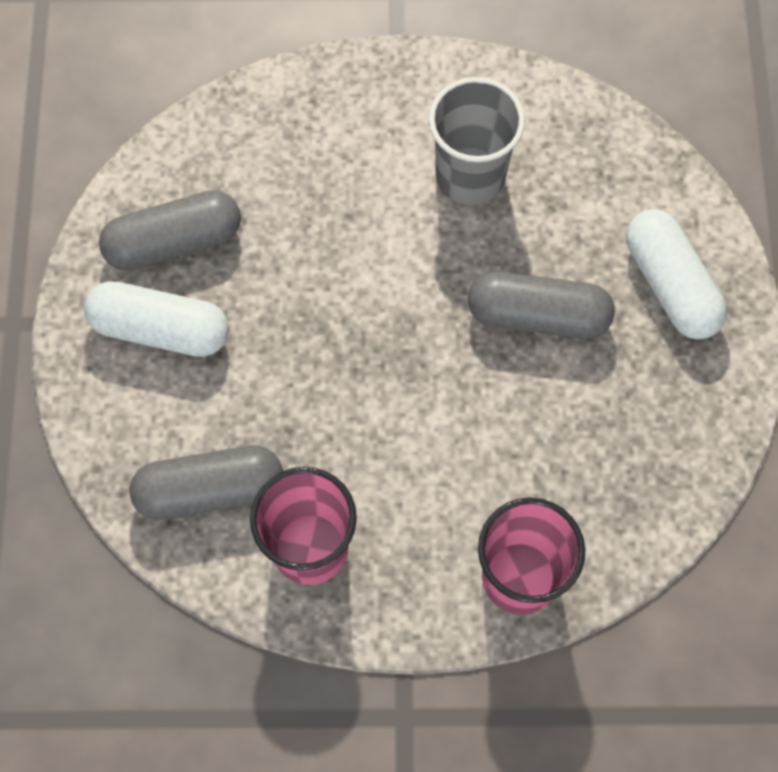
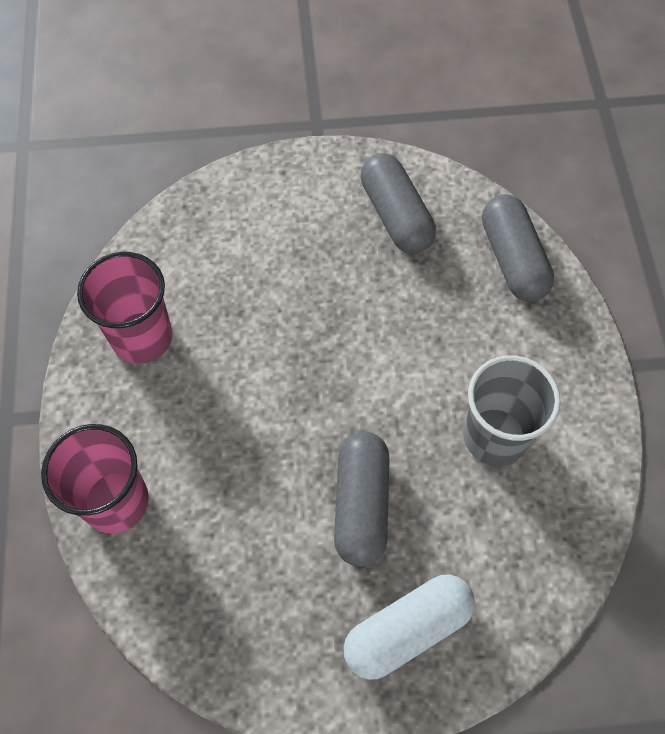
camera: 85 degrees right, 5 degrees down
white capsule [84,281,229,357] -> none
grey capsule [129,445,283,520] -> grey capsule moved to [482,194,554,302]

